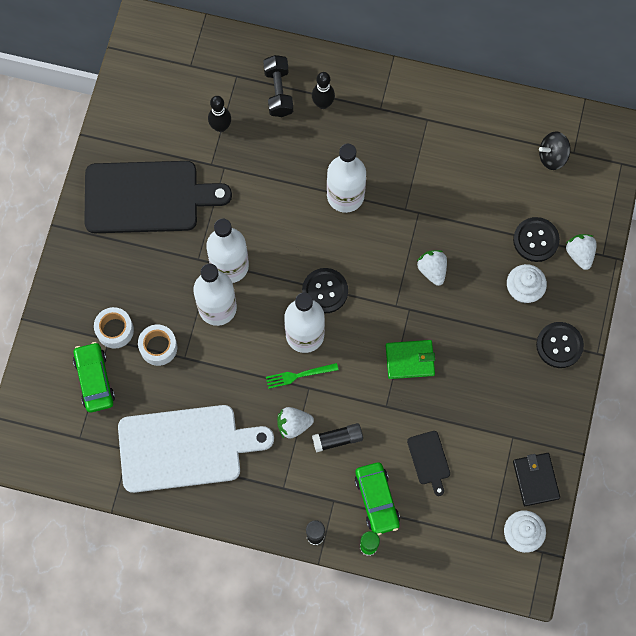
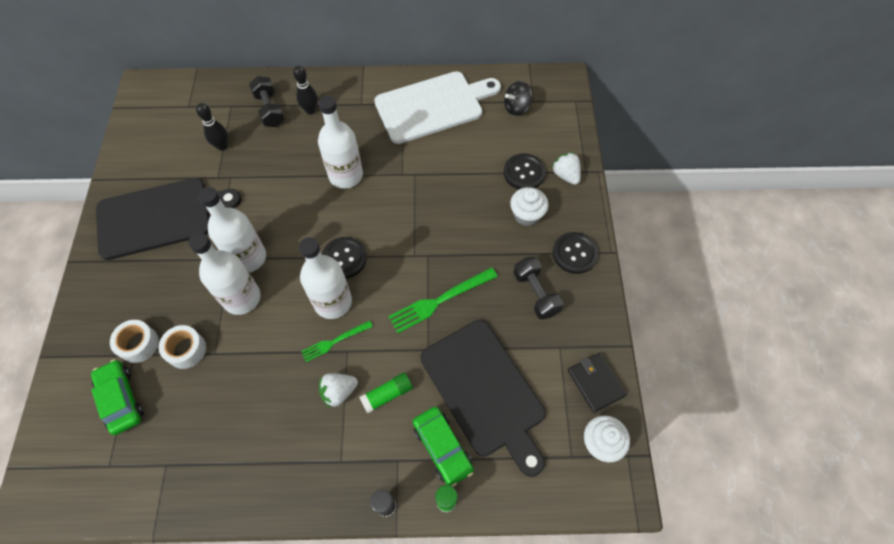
camera: 15 degrees left, 10 degrees down
white cutting board [118,405,274,493] -> white cutting board moved to [374,71,501,144]
black glue stick [312,423,363,453] -> green glue stick [359,372,413,414]
green wallet [386,340,435,379] -> green fork [388,267,498,333]
black cutting board [407,431,450,496] -> black cutting board [421,320,546,477], size x2.39
white strawberry [417,250,447,286] -> none
none -> black dumbbell [513,257,563,320]

